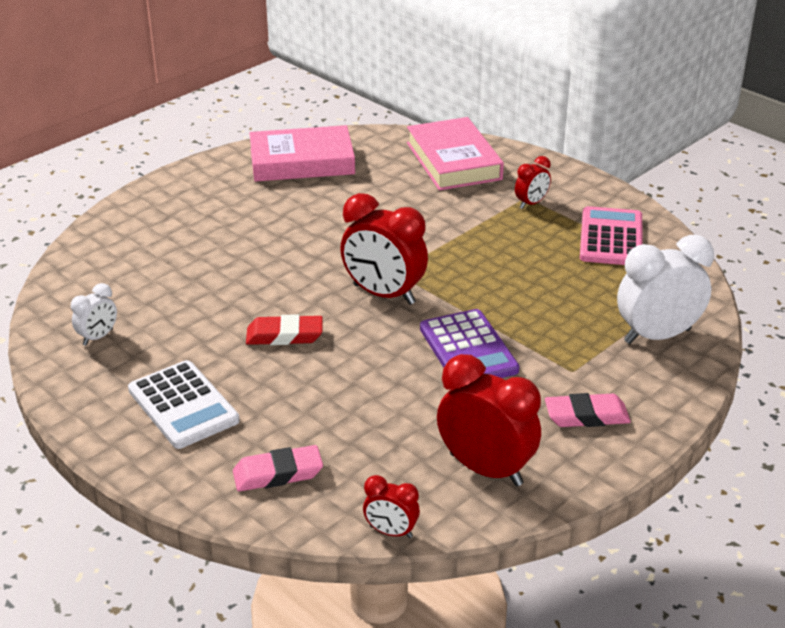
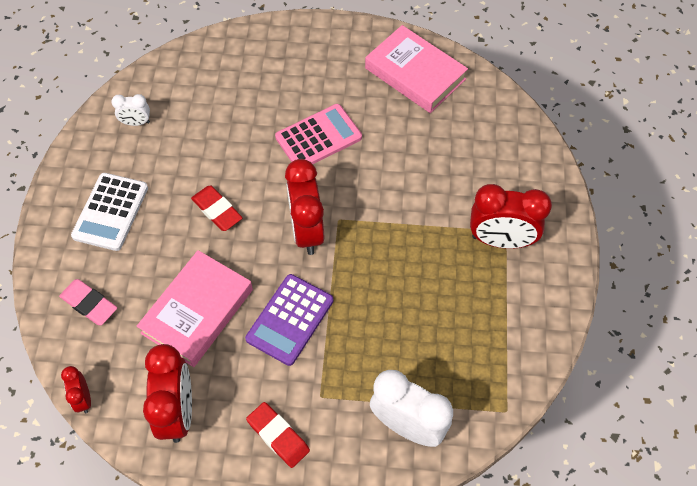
camera: 50 degrees right, 25 degrees up
pink book [407,117,504,190] -> pink book moved to [137,250,253,367]
red clock [515,156,551,209] -> red clock [470,184,552,249], size x1.97
pink eraser [545,393,631,427] -> red eraser [246,402,310,468]
pink calculator [580,206,642,265] -> pink calculator moved to [275,104,362,164]

